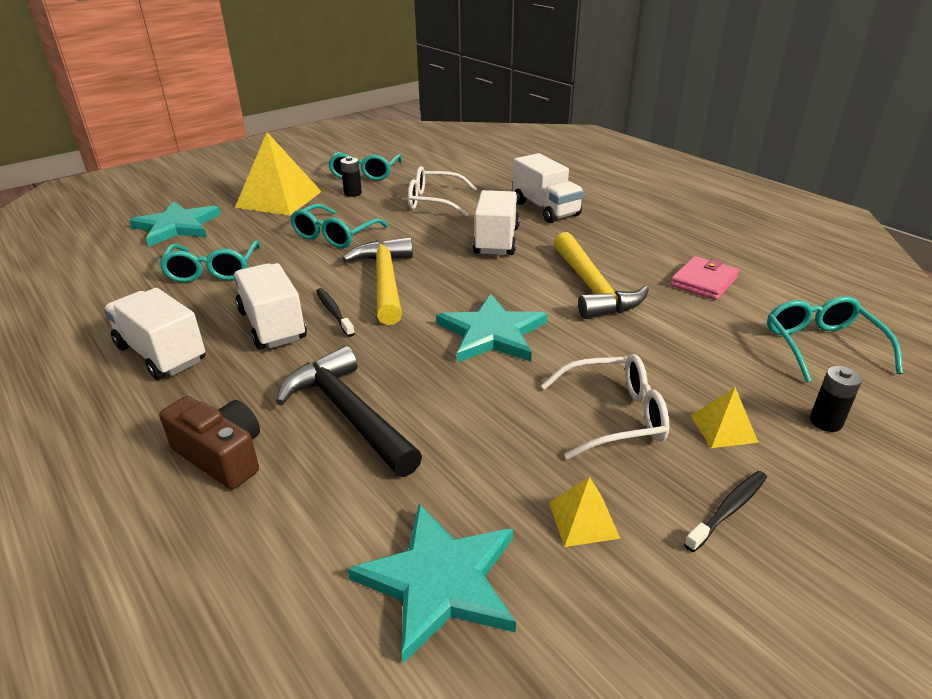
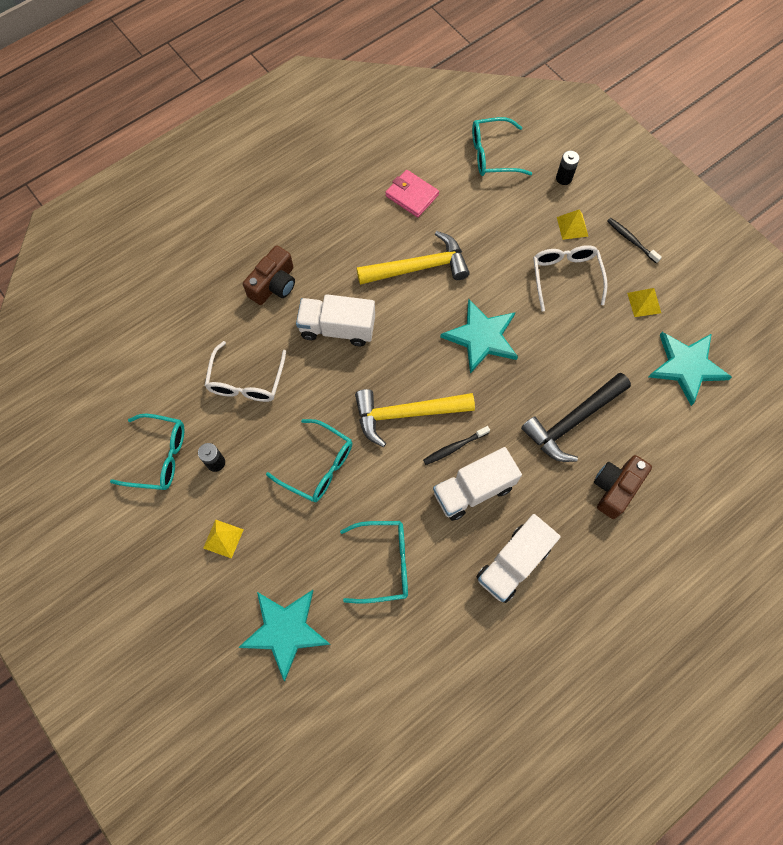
camera: 90 degrees left, 35 degrees up
yellow pyramid [235,132,322,216] -> yellow pyramid [203,520,244,559], size x0.46
white truck [513,153,584,223] -> brown camera [243,245,295,305]

